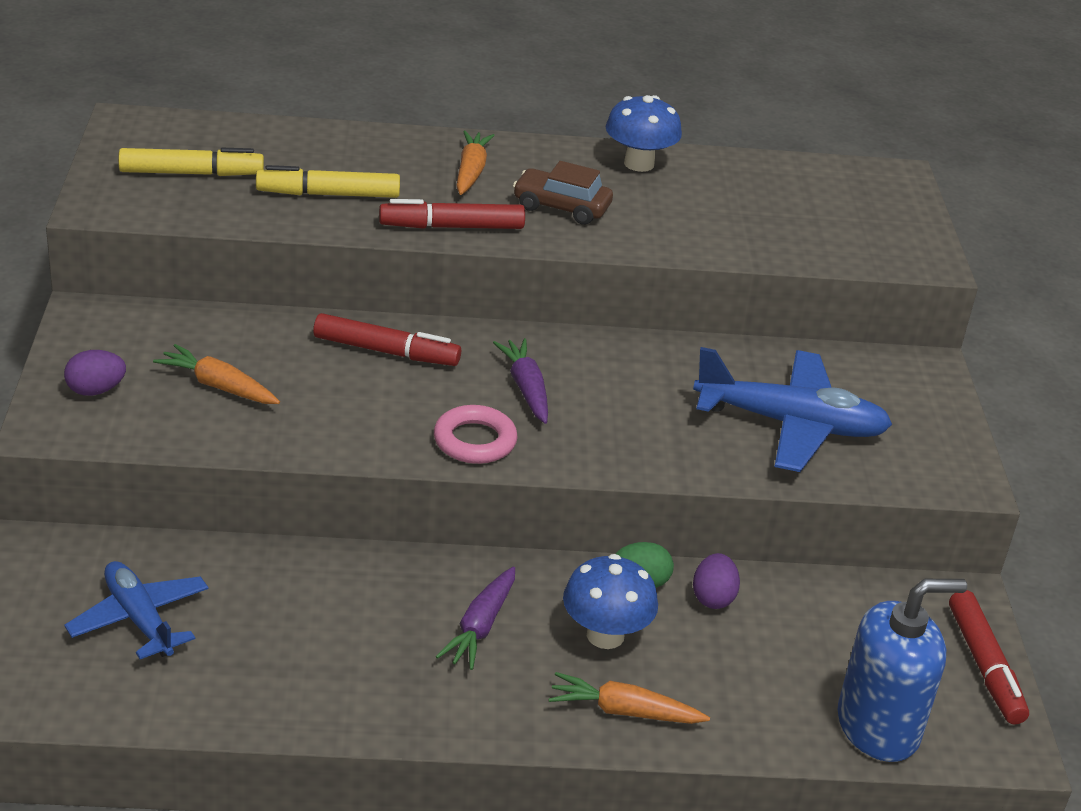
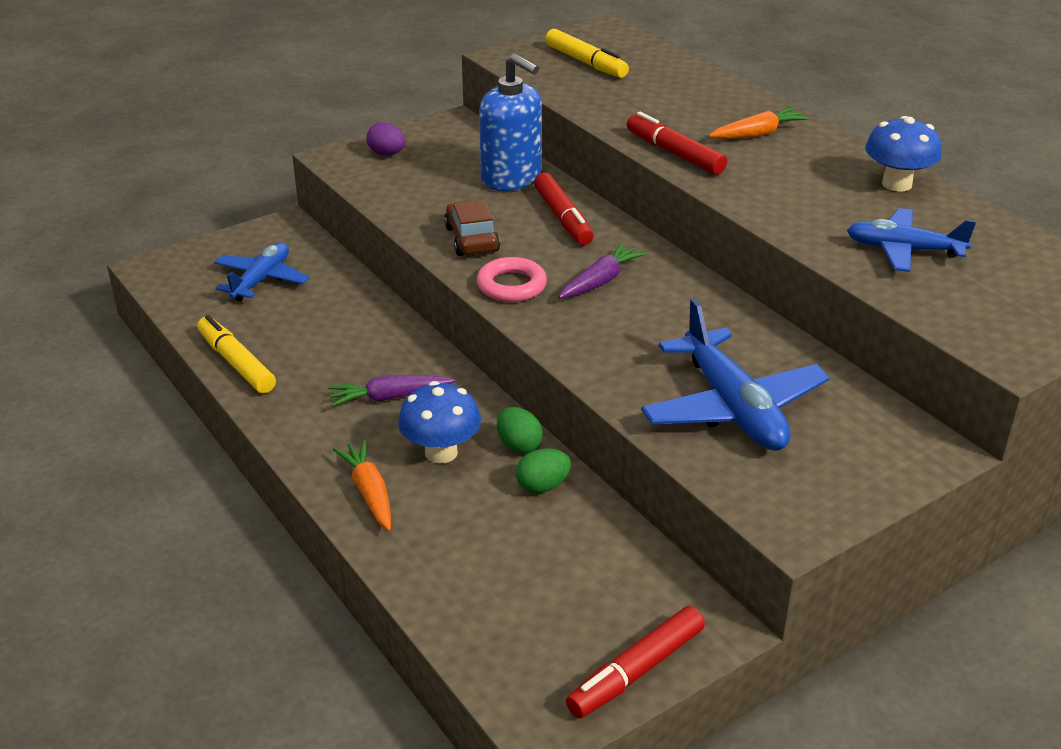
camera: 60 degrees right, 0 degrees up
orange carrot [153,344,280,404] -> none
yellow marker [256,165,400,198] -> yellow marker moved to [197,315,276,394]
brown car [513,161,613,225] -> brown car moved to [444,200,500,256]
purple egg [693,553,740,609] -> green egg [516,449,571,493]
blue soap dispenser [837,579,967,762] -> blue soap dispenser moved to [479,53,542,191]
none -> blue plane [847,208,976,272]

